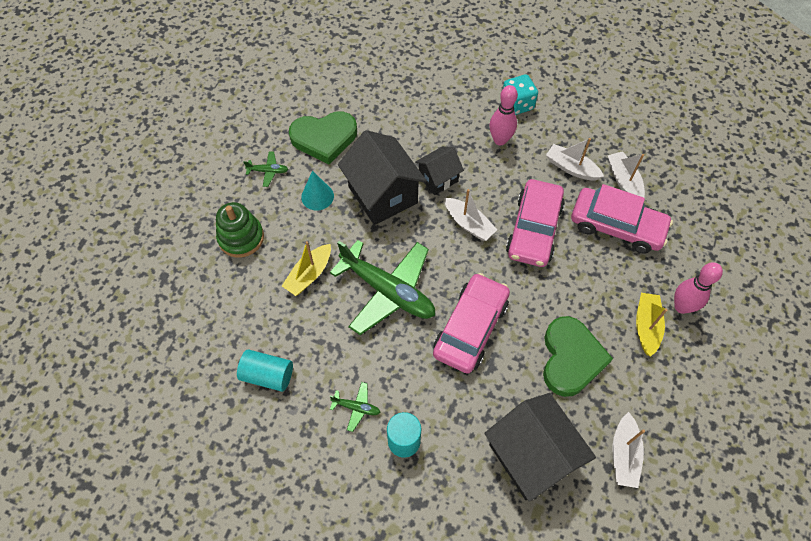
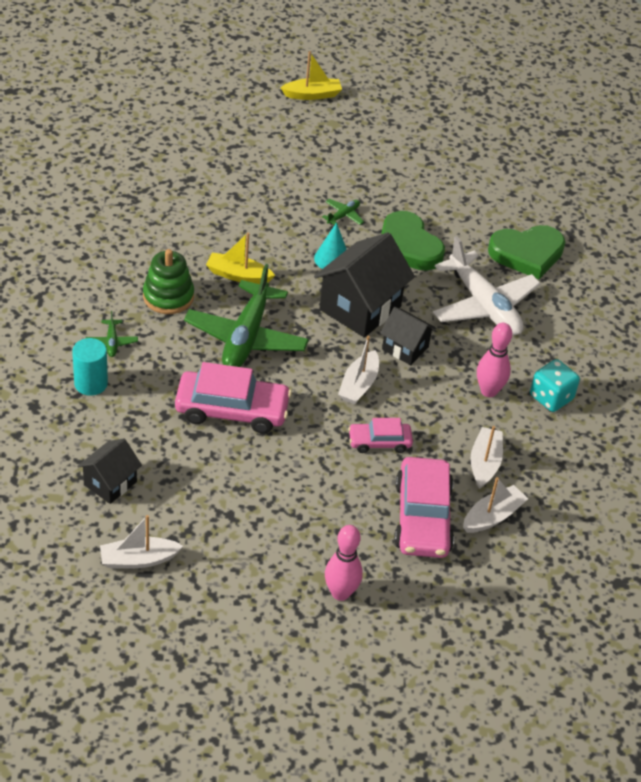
camera: 65 degrees right, 15 degrees down
green stacking toy [216,202,264,258] -> green stacking toy moved to [143,249,194,314]
turquoise cylinder [237,349,293,392] -> none
green plane [243,151,288,187] -> green plane turned 120 degrees counterclockwise [322,199,364,225]
black house [484,393,596,502] -> black house [77,438,142,504], size x0.56
pink car [506,179,565,267] -> pink car [348,418,413,453], size x0.56
green heart [543,316,613,397] -> green heart moved to [488,225,565,279]
yellow boat [636,293,667,357] -> yellow boat moved to [280,51,342,100]
none -> white plane [433,236,541,335]

